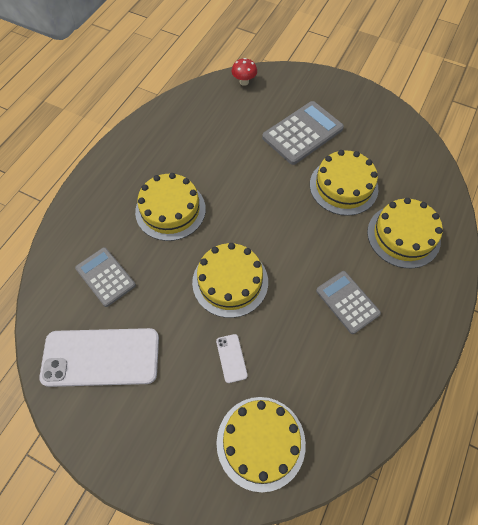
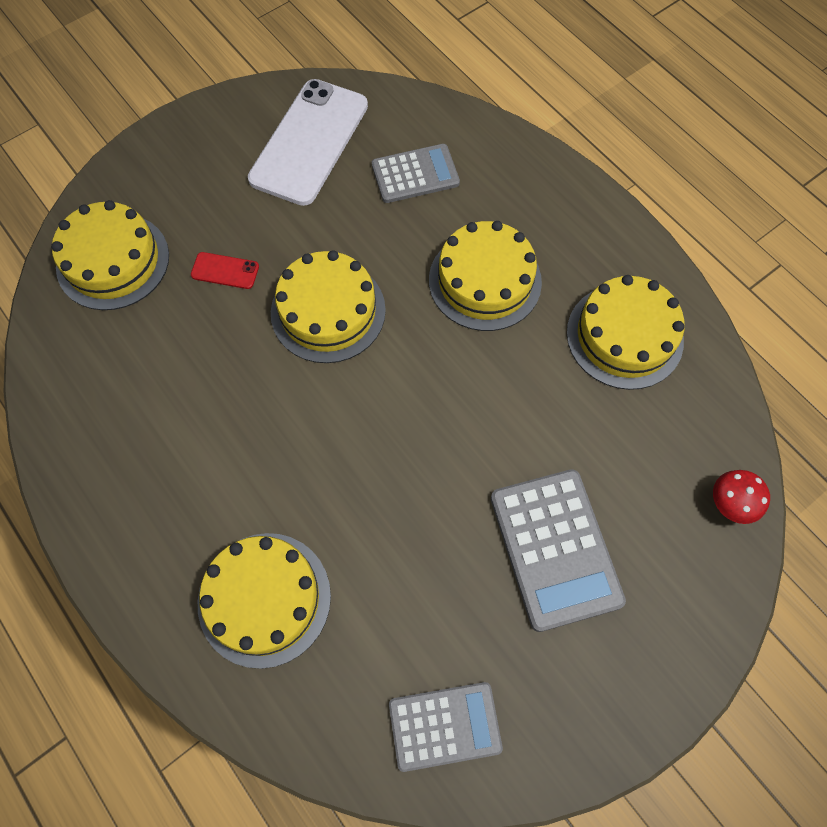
camera: 115 degrees right, 5 degrees up
white phone [216,334,248,383] -> red phone [191,252,259,289]
yellow cake [310,150,378,216] -> yellow cake moved to [567,275,685,390]
grey calculator [316,271,381,334] -> grey calculator moved to [389,682,503,772]

